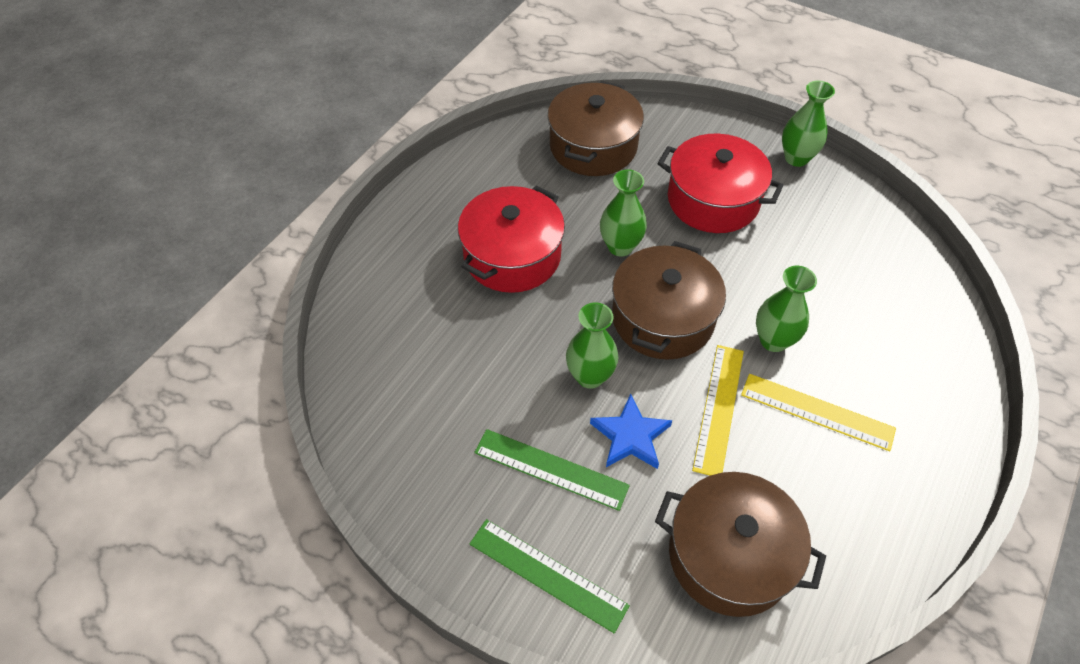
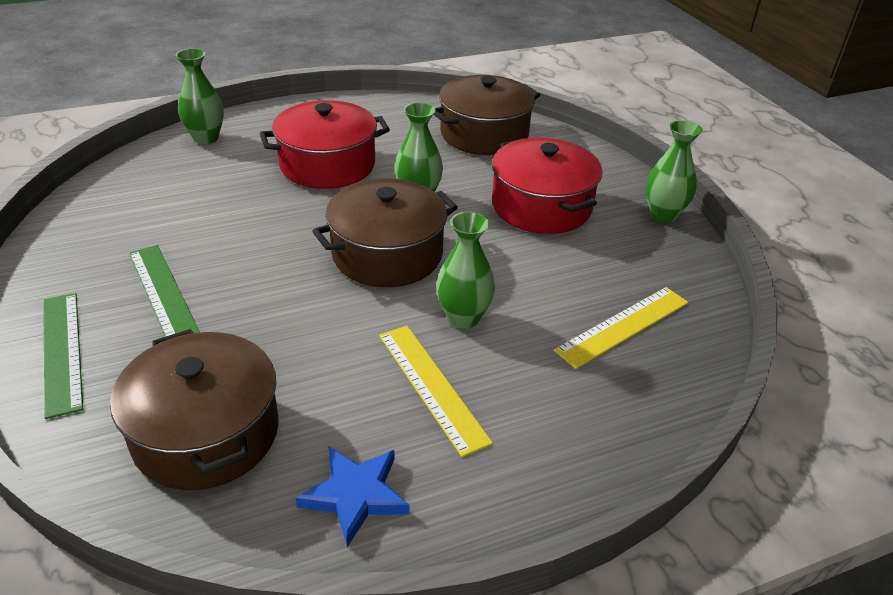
camera: 35 degrees right, 15 degrees down
green vase [566,302,619,389] -> green vase moved to [176,48,224,144]
blue star [590,394,672,469] -> blue star moved to [296,446,409,547]
yellow ruler [692,345,744,476] -> yellow ruler moved to [554,287,689,369]

